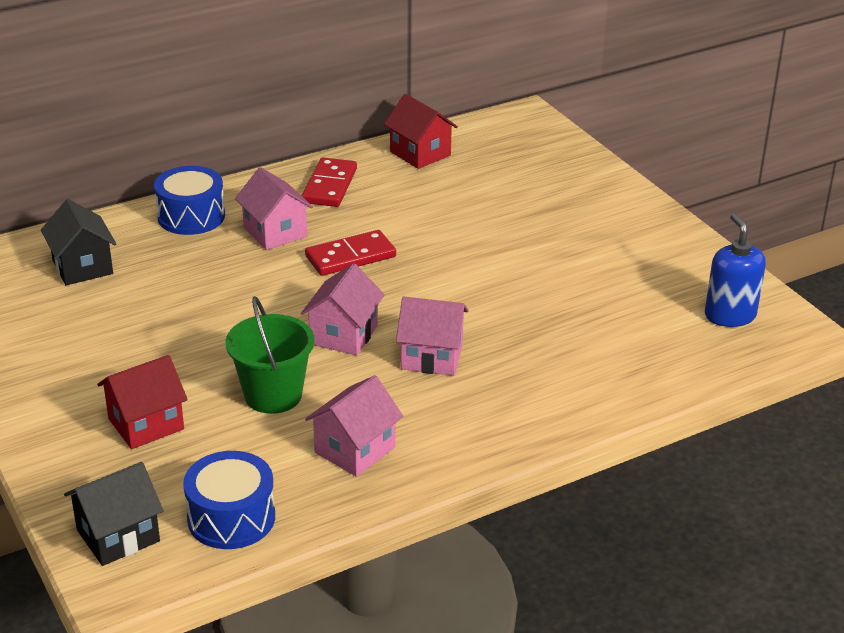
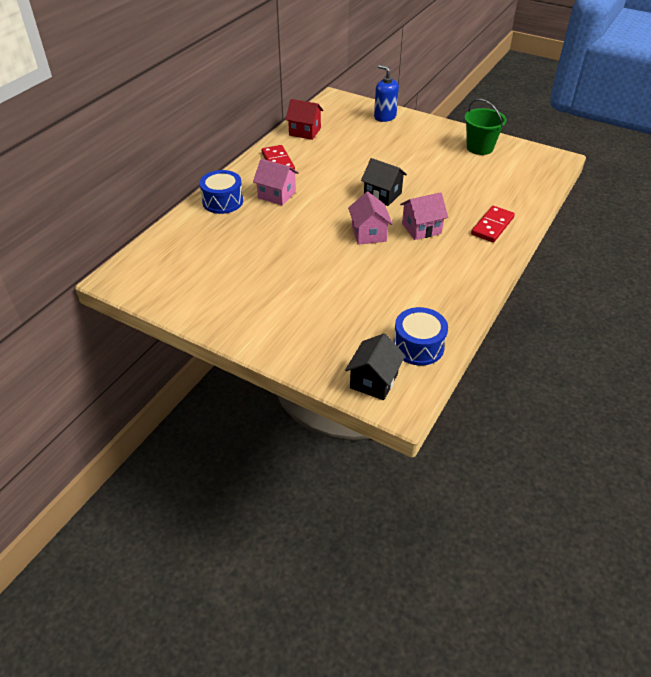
camera: 30 degrees left, 10 degrees up
black house [41,199,116,285] -> black house moved to [361,158,407,206]
red house [97,355,188,449] -> none
green bucket [226,296,315,414] -> green bucket moved to [464,99,507,155]
red domino [305,230,396,276] -> red domino moved to [471,206,515,242]
pink house [305,375,403,477] -> none
blue soap dispenser [705,214,766,327] -> blue soap dispenser moved to [374,65,399,122]

